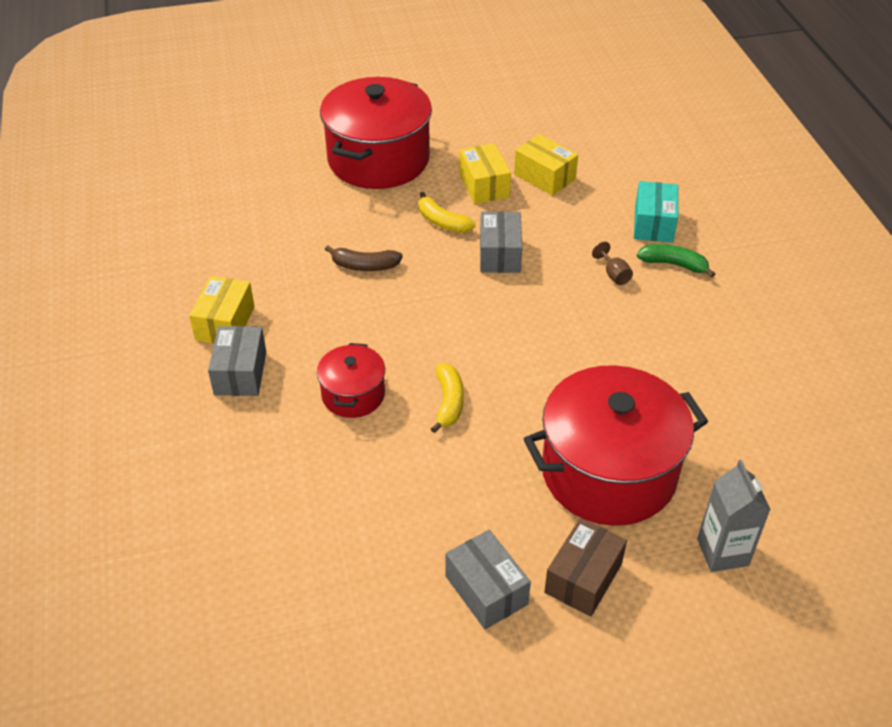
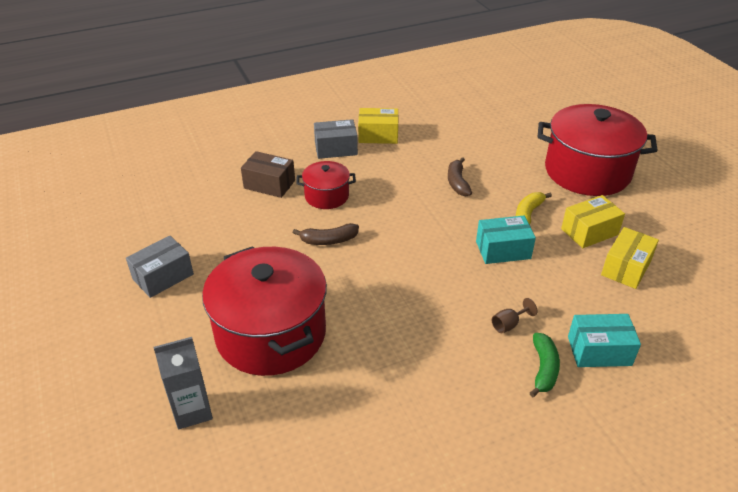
camera: 80 degrees right, 5 degrees down
yellow banana [431,363,464,433] -> brown banana [293,223,359,245]
grey box [480,212,522,273] -> turquoise box [476,216,536,264]
brown box [544,518,627,617] -> brown box moved to [241,151,295,198]

